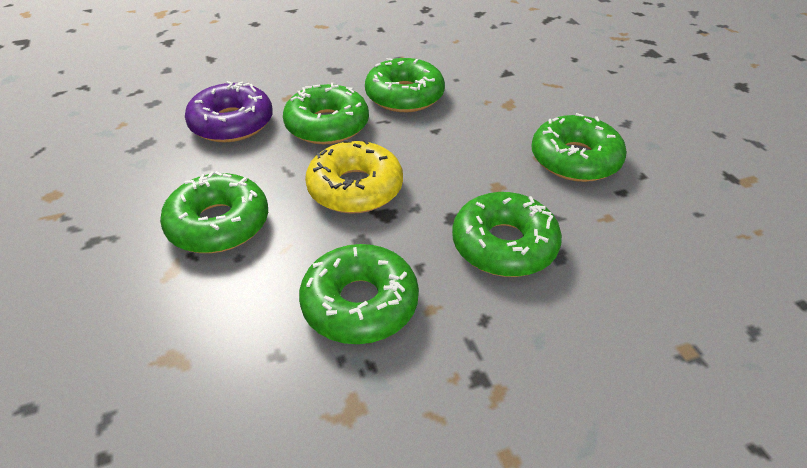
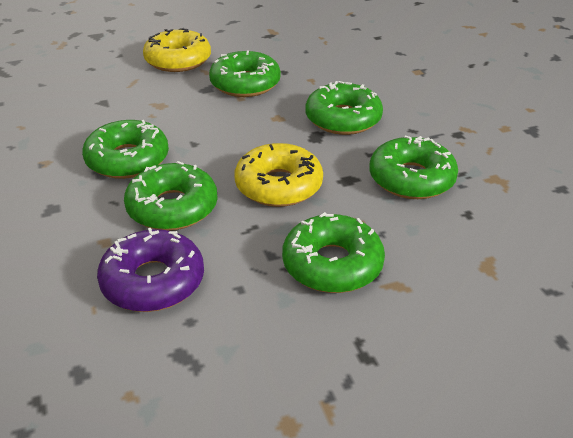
camera: 90 degrees left, 5 degrees down
none -> yellow donut [143,28,211,72]

